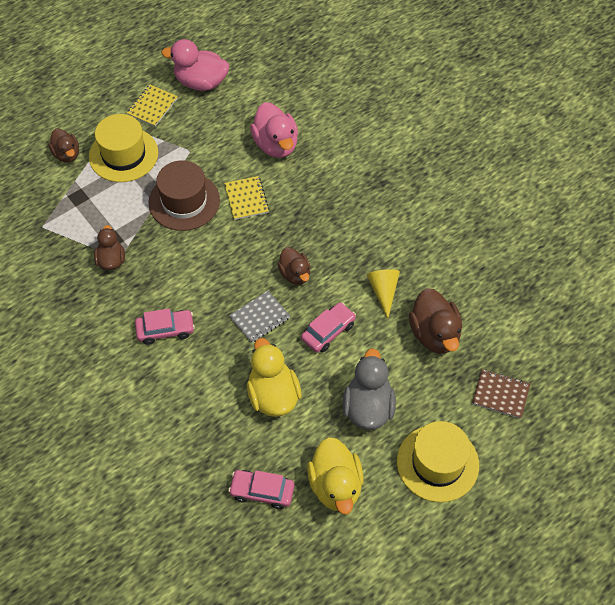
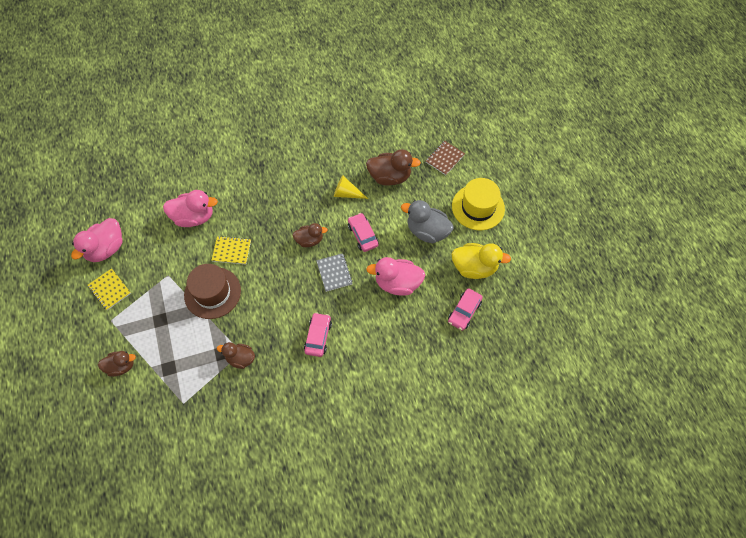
camera: 70 degrees left, 5 degrees up
yellow hat [89,114,158,182] -> none
yellow duck [247,338,302,417] -> pink duck [366,257,425,296]

